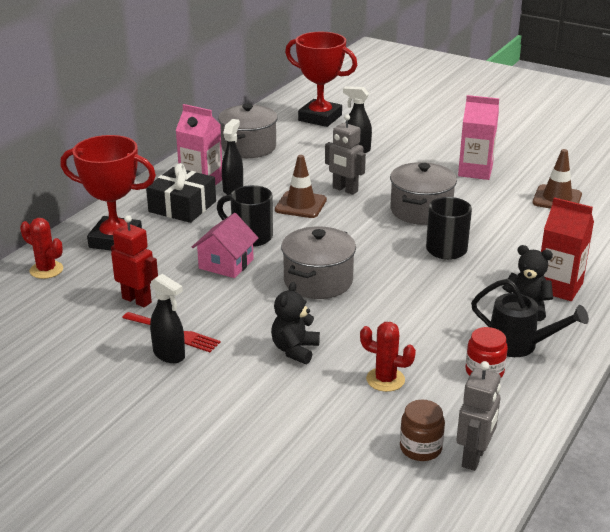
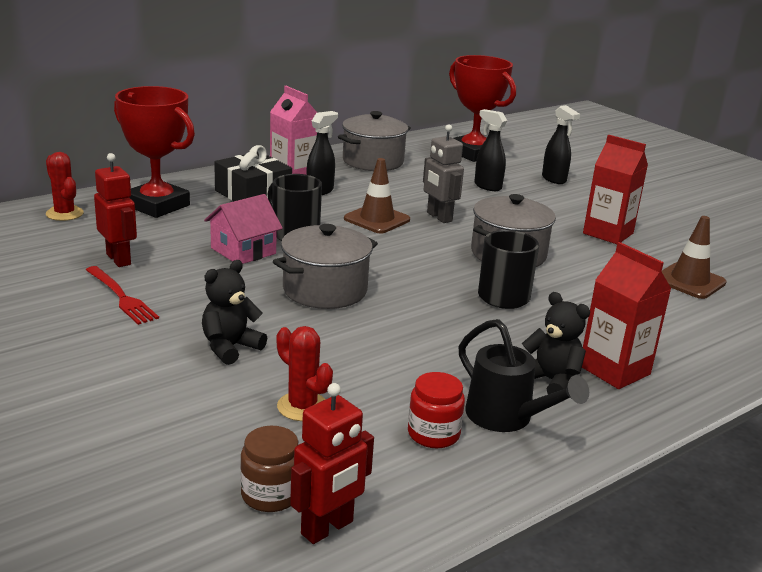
camera: 20 degrees right, 5 degrees down
black spray bottle [150,274,185,363] -> black spray bottle moved to [542,105,580,184]
grey robot [456,361,501,471] -> red robot [290,383,374,544]
pink carton [458,95,499,180] -> red carton [583,135,648,244]

